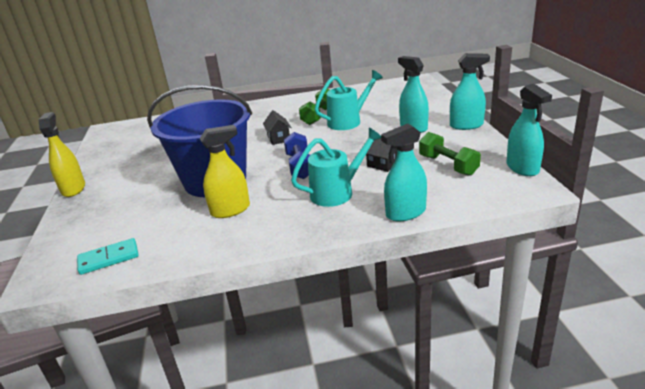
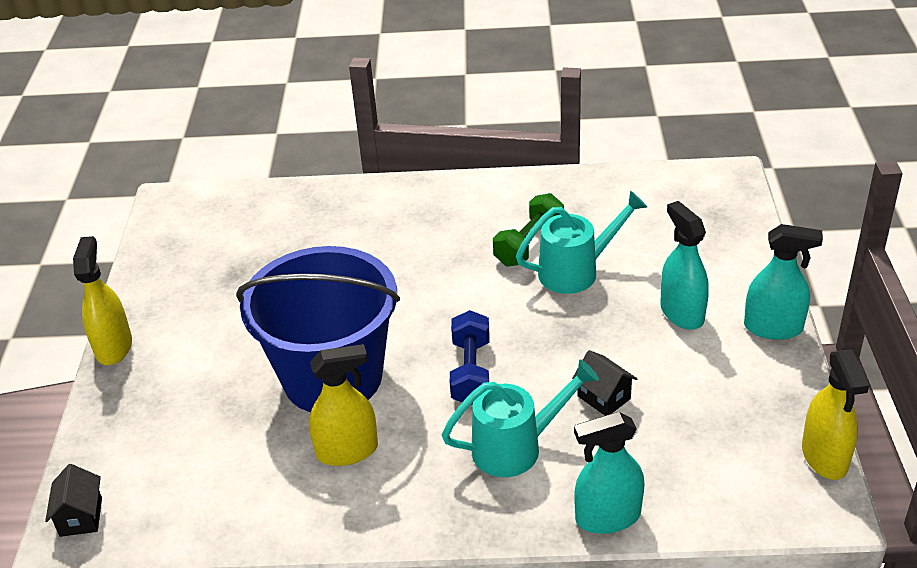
camera: 10 degrees right, 10 degrees up
turquoise domino [77,238,139,275] -> none
black house [263,110,292,145] -> black house moved to [45,464,102,537]
green dumbbell [419,132,481,176] -> none
turquoise spray bottle [506,84,552,176] -> yellow spray bottle [802,350,869,480]

